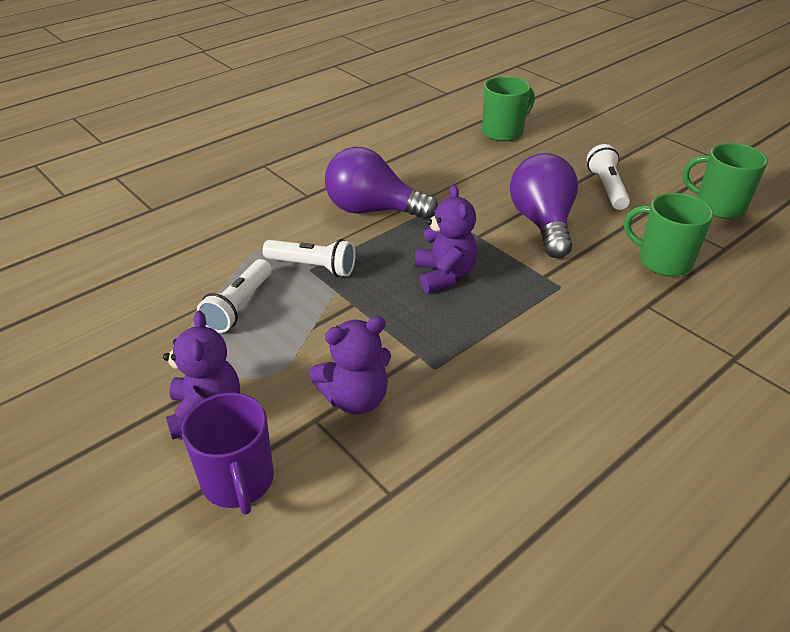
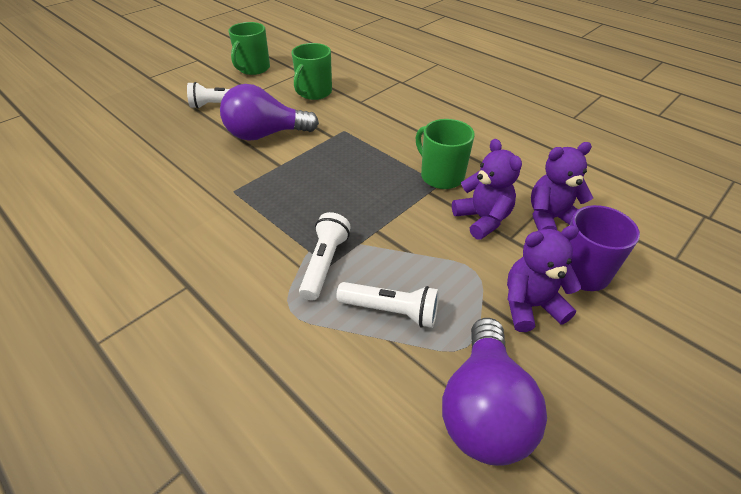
camera: 95 degrees left, 5 degrees up
purple light bulb [325,147,438,220] -> purple light bulb moved to [442,318,547,466]
purple teddy bear [415,185,477,293] -> purple teddy bear moved to [531,142,593,230]
green mug [482,76,535,141] -> green mug moved to [416,119,475,189]

